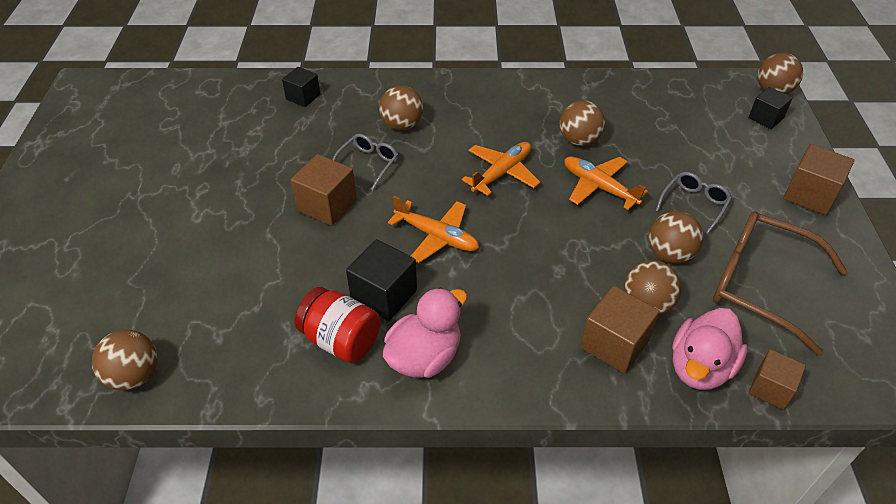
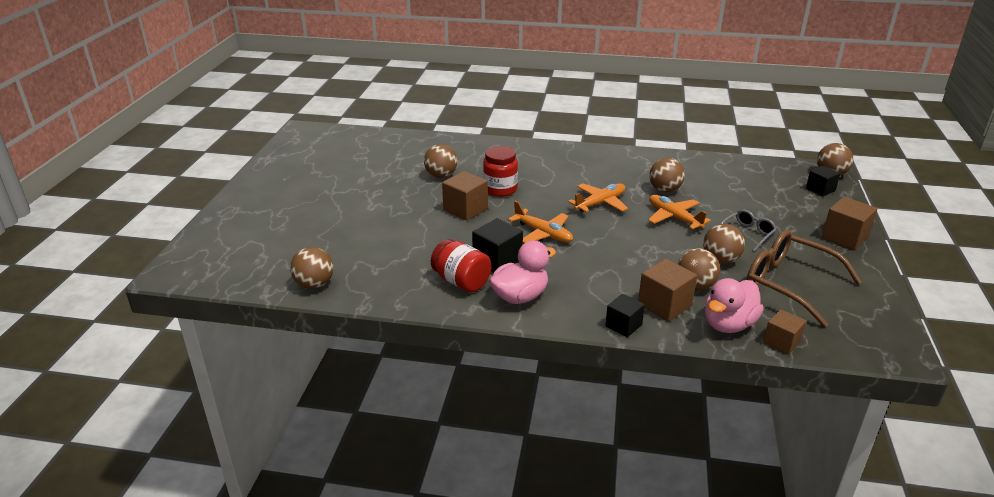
camera: 10 degrees right, 15 degrees down
black cube [282,67,320,107] -> black cube moved to [605,294,645,337]
grey glasses [332,134,398,190] -> red jar [483,146,518,197]
brown ball [379,85,423,130] -> brown ball moved to [424,144,457,178]

